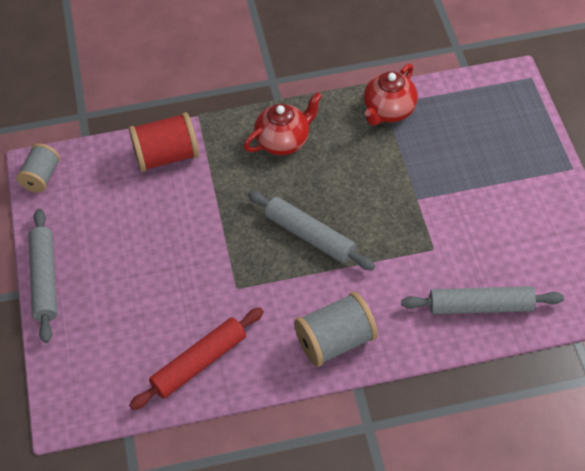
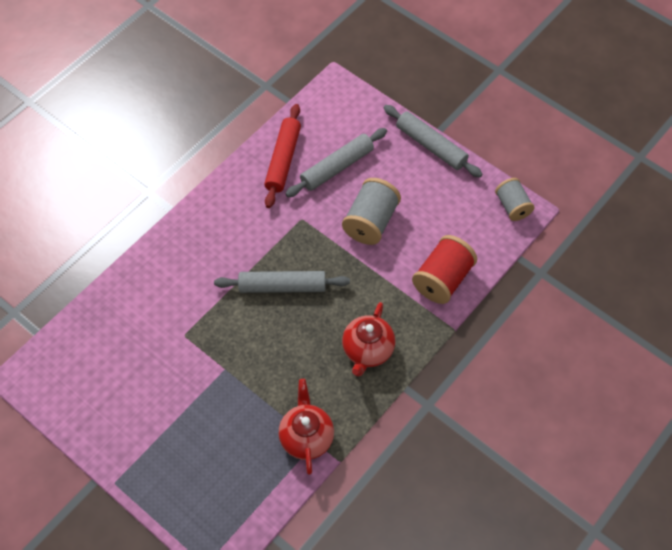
camera: 140 degrees right, 5 degrees up
grey spool [294,292,378,367] -> grey spool moved to [342,178,401,245]
grey rolling pin [401,286,564,314] -> grey rolling pin moved to [285,128,387,197]

